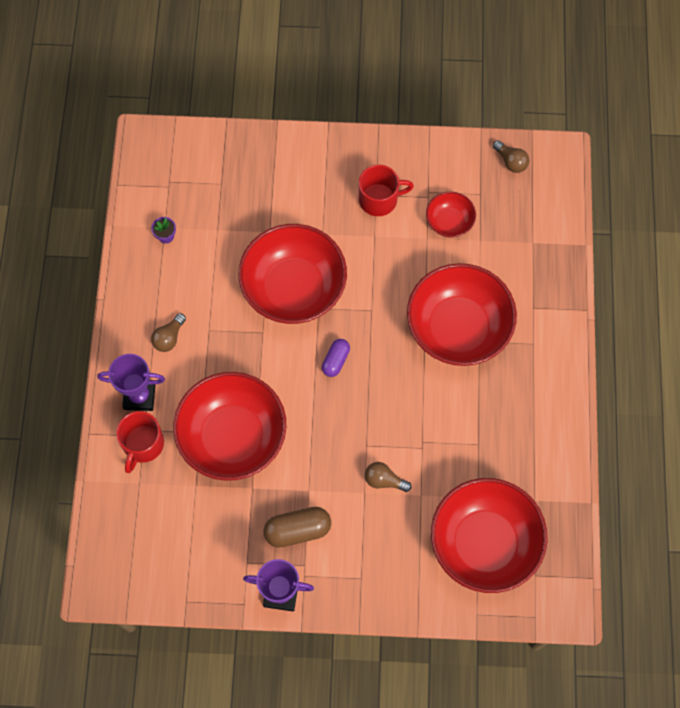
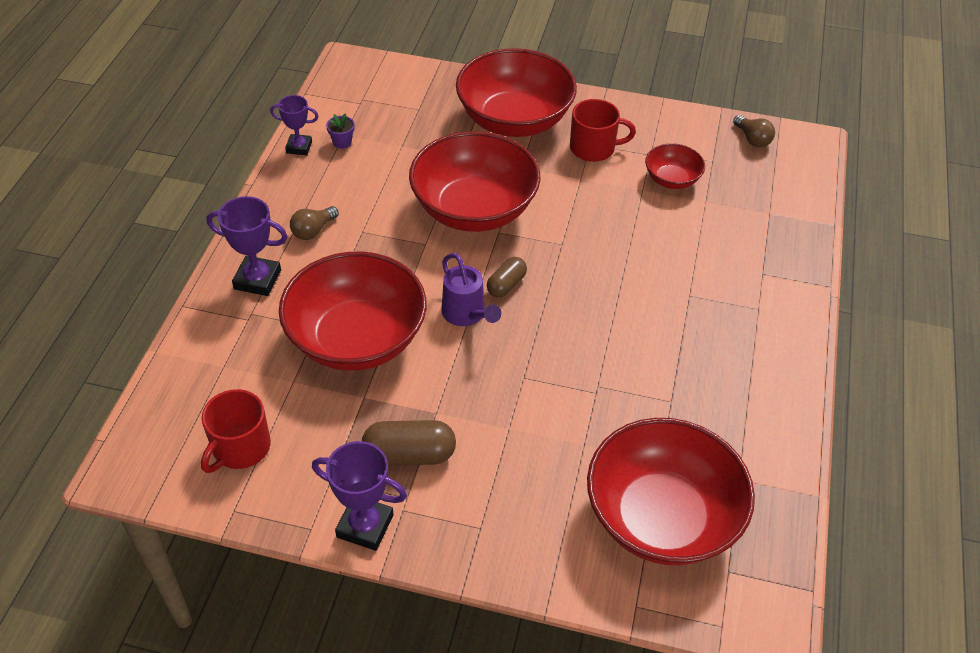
camera: 10 degrees right, 20 degrees down
red mug [116,411,164,473] -> red mug moved to [201,389,271,473]
purple capsule [322,339,350,377] -> brown capsule [487,257,527,297]
brown light bulb [365,462,412,492] -> none
red bowl [407,263,517,366] -> red bowl moved to [456,48,577,137]
none -> purple trophy [270,95,319,155]
none -> purple watering can [441,253,501,326]

